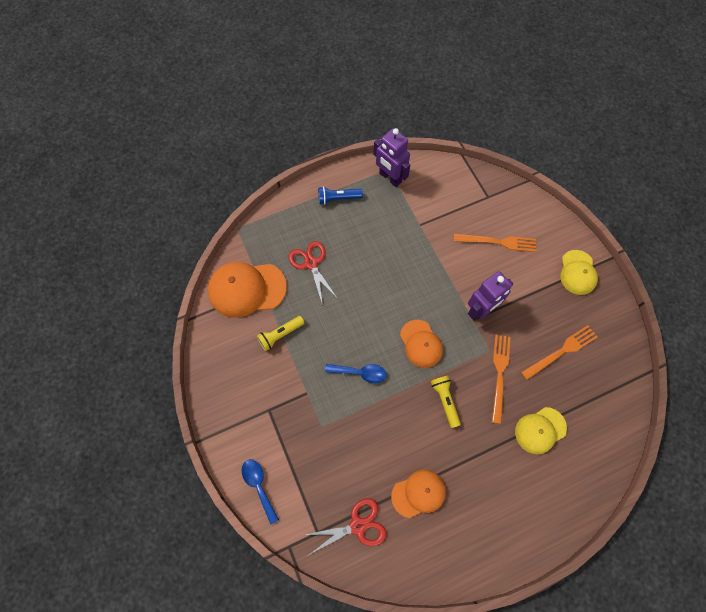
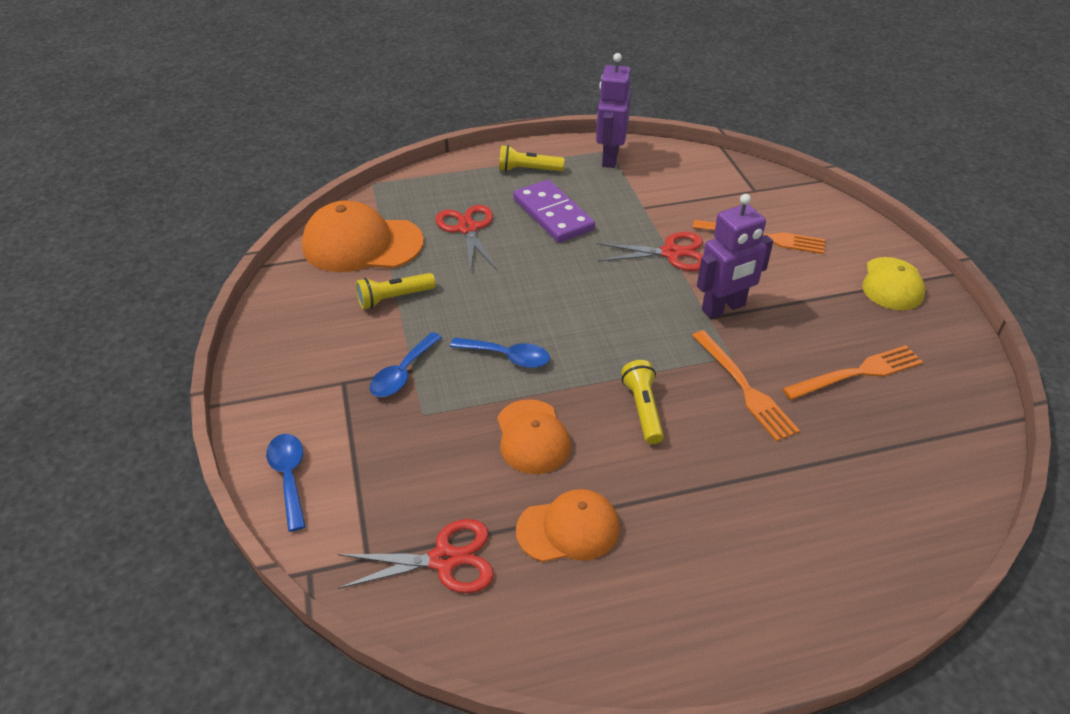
camera: 10 degrees right, 25 degrees down
blue flashlight [318,187,363,205] -> yellow flashlight [499,145,565,172]
purple robot [373,128,410,187] -> purple robot turned 45 degrees clockwise [596,53,631,168]
orange cap [400,320,443,368] -> orange cap moved to [497,399,571,474]
orange fork [492,335,511,424] -> orange fork turned 135 degrees clockwise [692,330,800,442]
yellow cap [515,407,567,454] -> none
none -> blue spoon [370,332,442,397]
none -> purple domino [513,180,595,243]
none -> red scissors [596,232,703,271]

